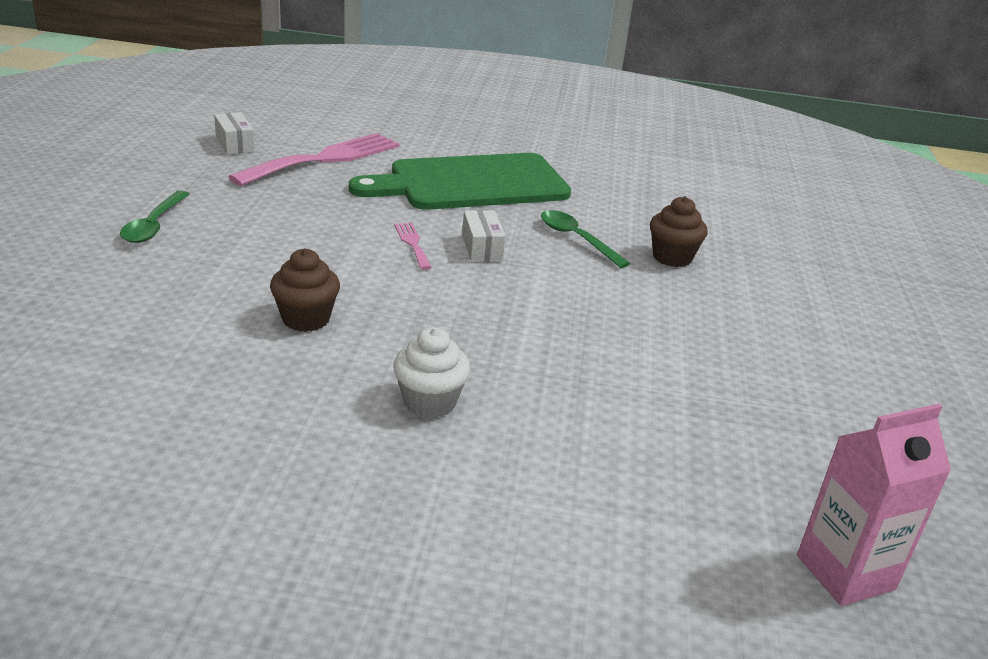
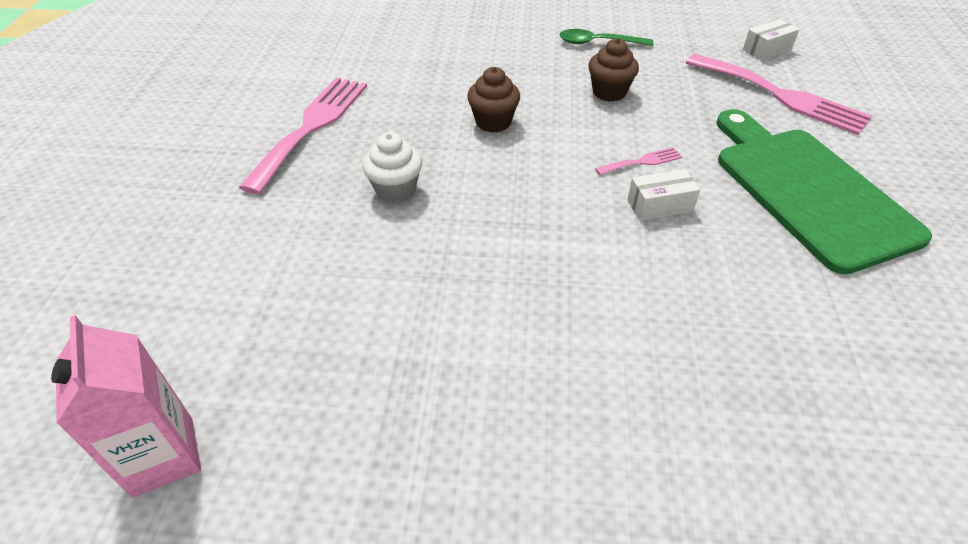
camera: 90 degrees right, 15 degrees up
green spoon [541,210,630,268] -> none
brown cupcake [650,196,708,267] -> brown cupcake moved to [589,38,639,102]
none -> pink fork [239,78,367,194]

